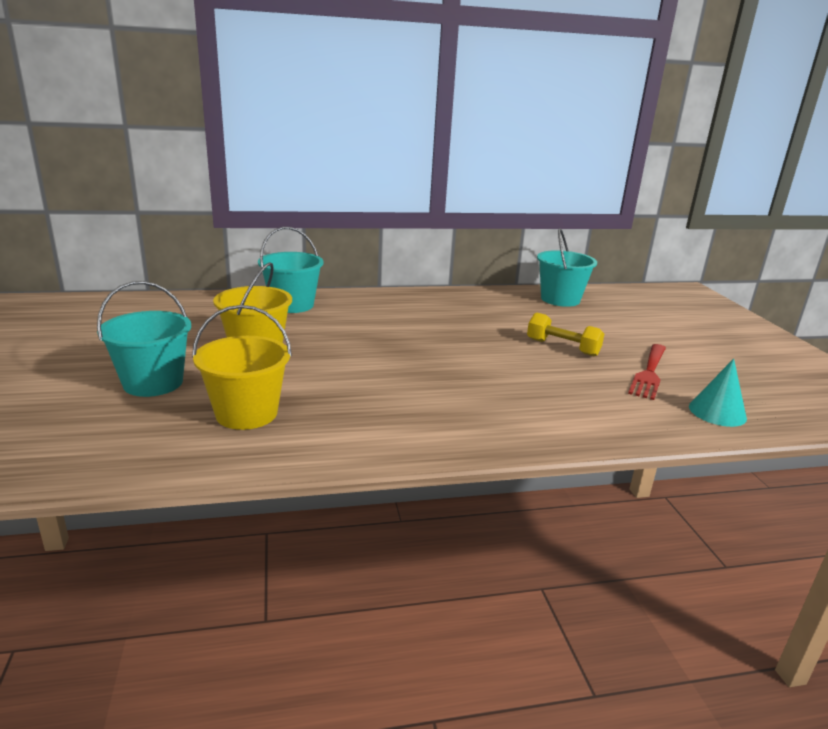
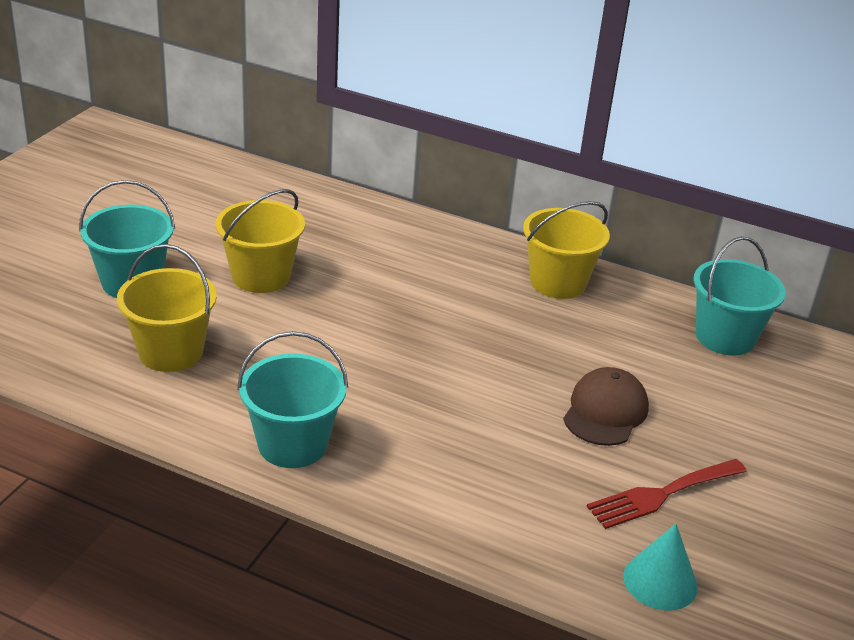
camera: 35 degrees right, 10 degrees up
turquoise bucket [258,227,324,313] -> turquoise bucket moved to [237,331,348,468]
yellow dumbbell [527,313,604,356] -> brown cap [563,367,649,446]
none -> yellow bucket [523,201,610,299]

